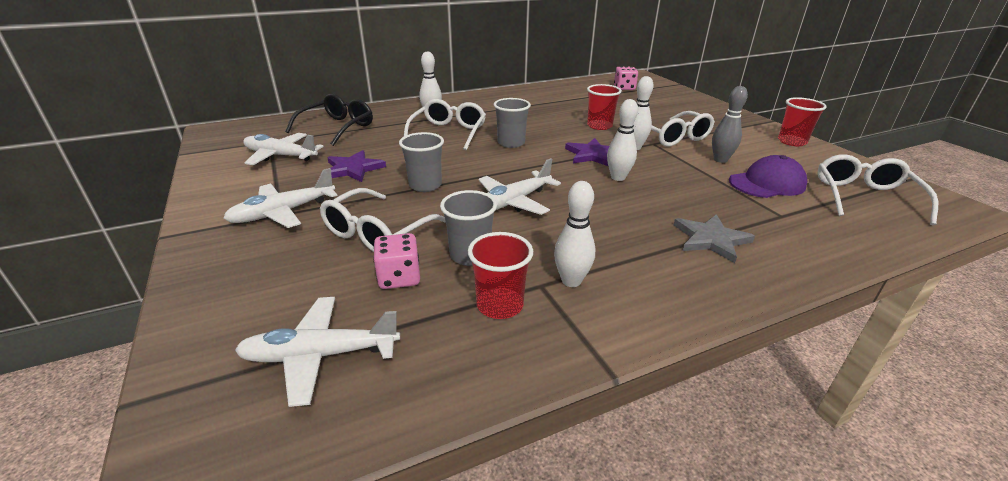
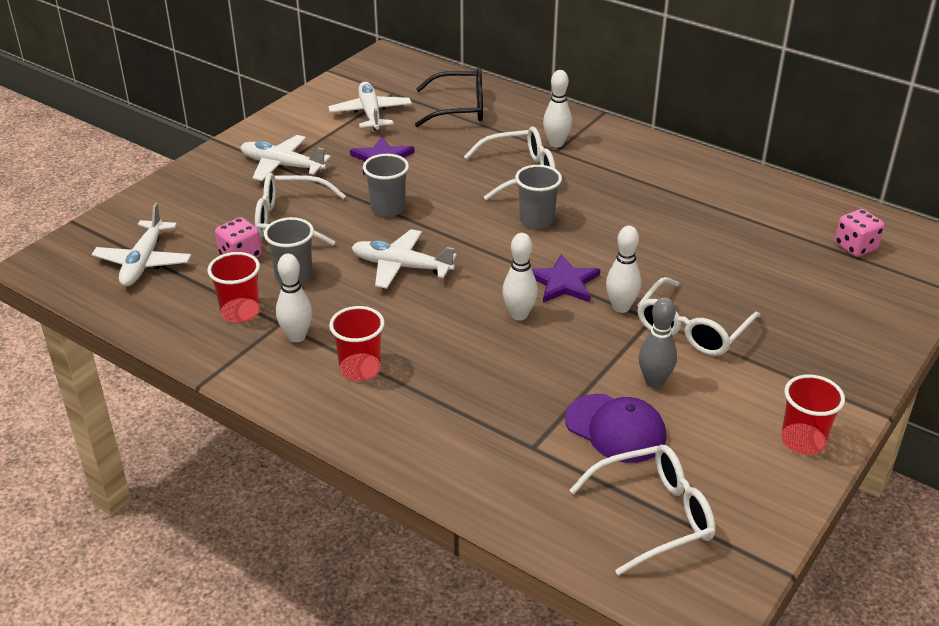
camera: 60 degrees right, 5 degrees up
white plane [235,297,400,407] -> white plane turned 135 degrees counterclockwise [92,203,191,286]
red cup [587,84,622,130] -> red cup moved to [329,306,385,381]
grey star [674,214,755,263] -> none

